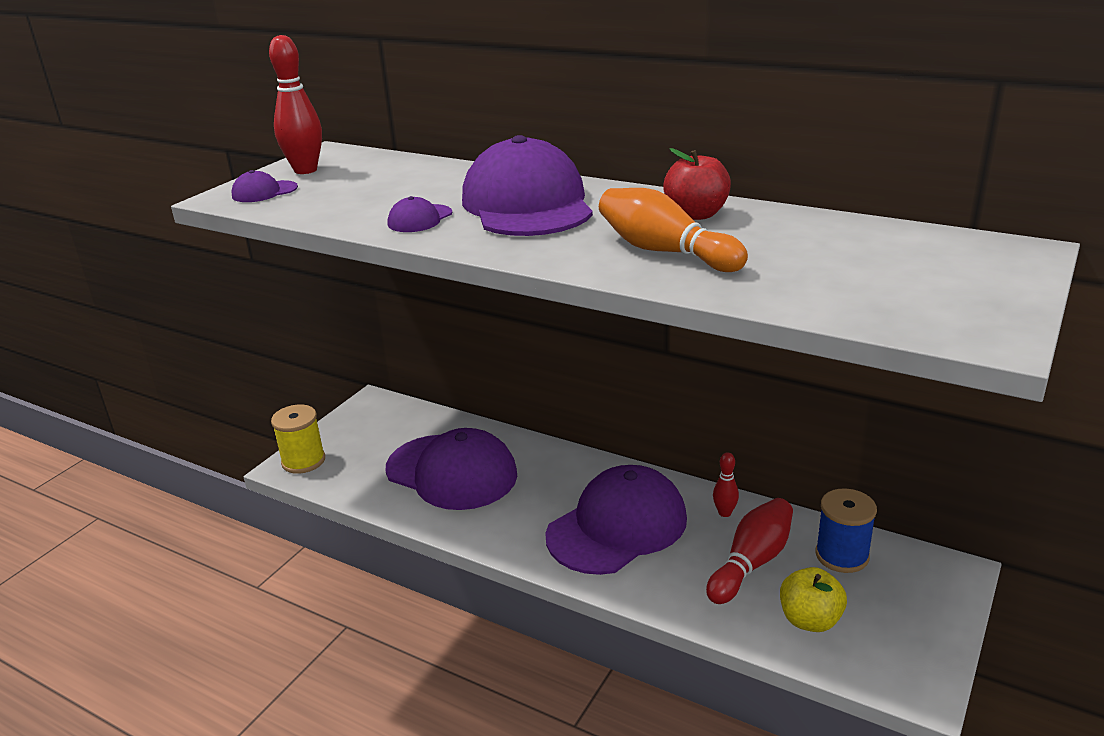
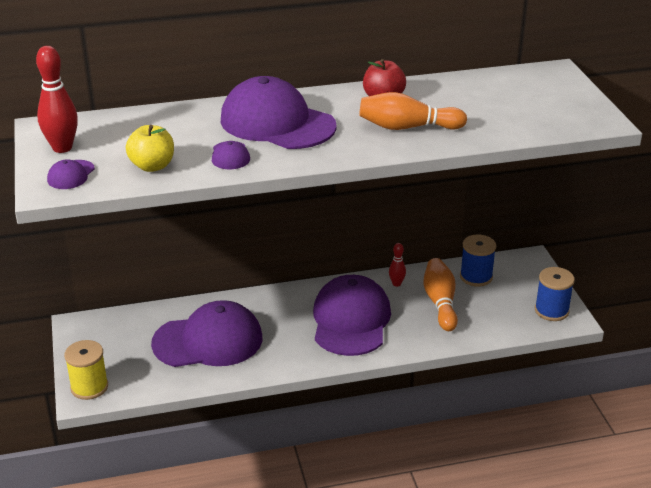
camera: 45 degrees left, 5 degrees up
red bowling pin [706,498,793,604] -> orange bowling pin [424,258,458,331]
yellow apple [780,567,847,632] -> yellow apple moved to [126,125,174,172]
none -> blue spool [535,267,575,321]

